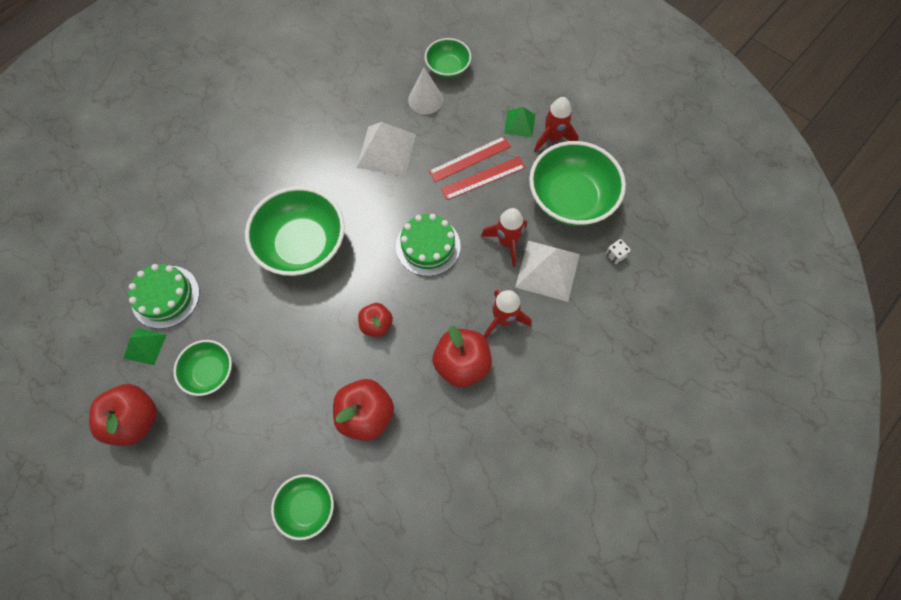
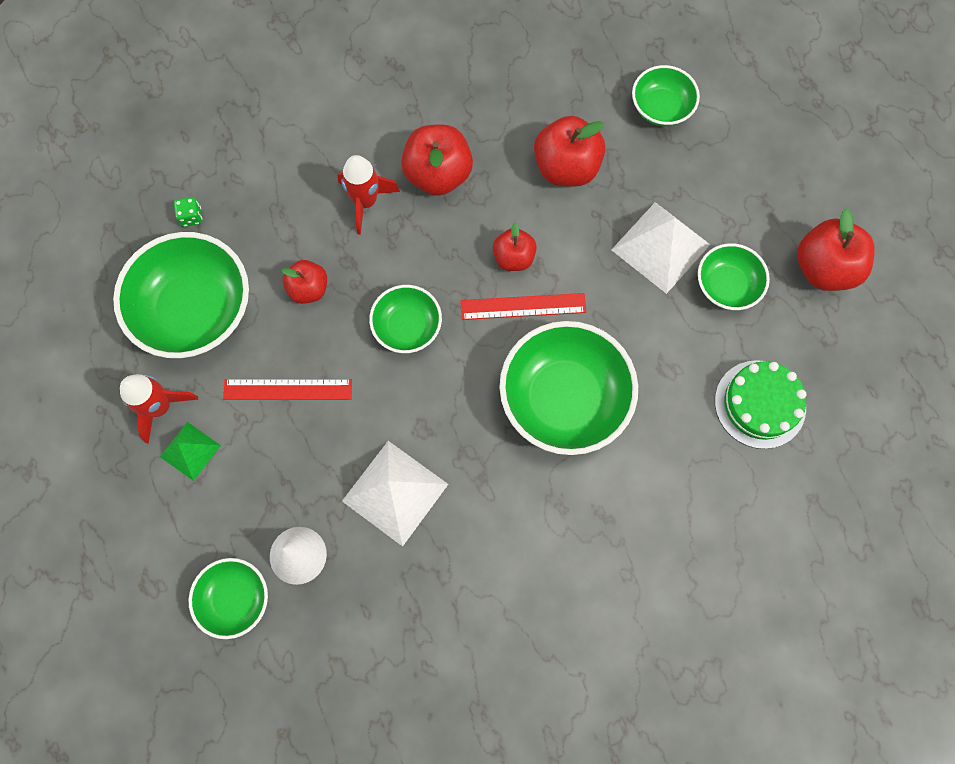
camera: 155 degrees left, 5 degrees up
green pyramid [124,328,166,365] -> none
green cake [396,214,461,276] -> green bowl [369,285,442,353]
red ruler [429,136,511,182] -> red ruler moved to [460,293,586,320]
red rocket [481,208,527,267] -> red apple [281,260,327,304]
white pyramid [515,241,580,302] -> white pyramid moved to [611,202,710,294]
white dice [606,239,631,264] -> green dice [174,197,202,227]

